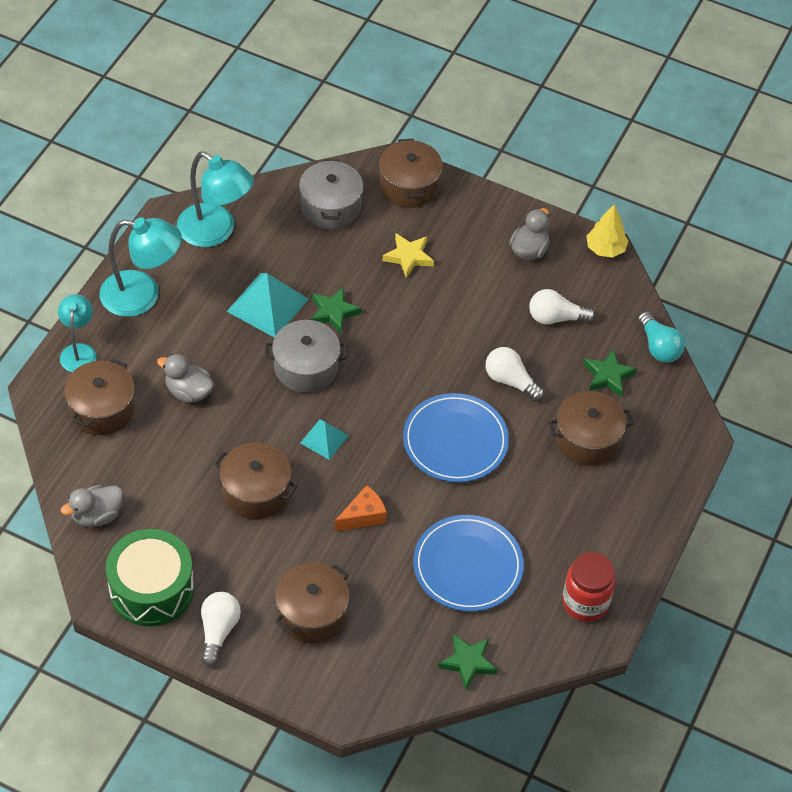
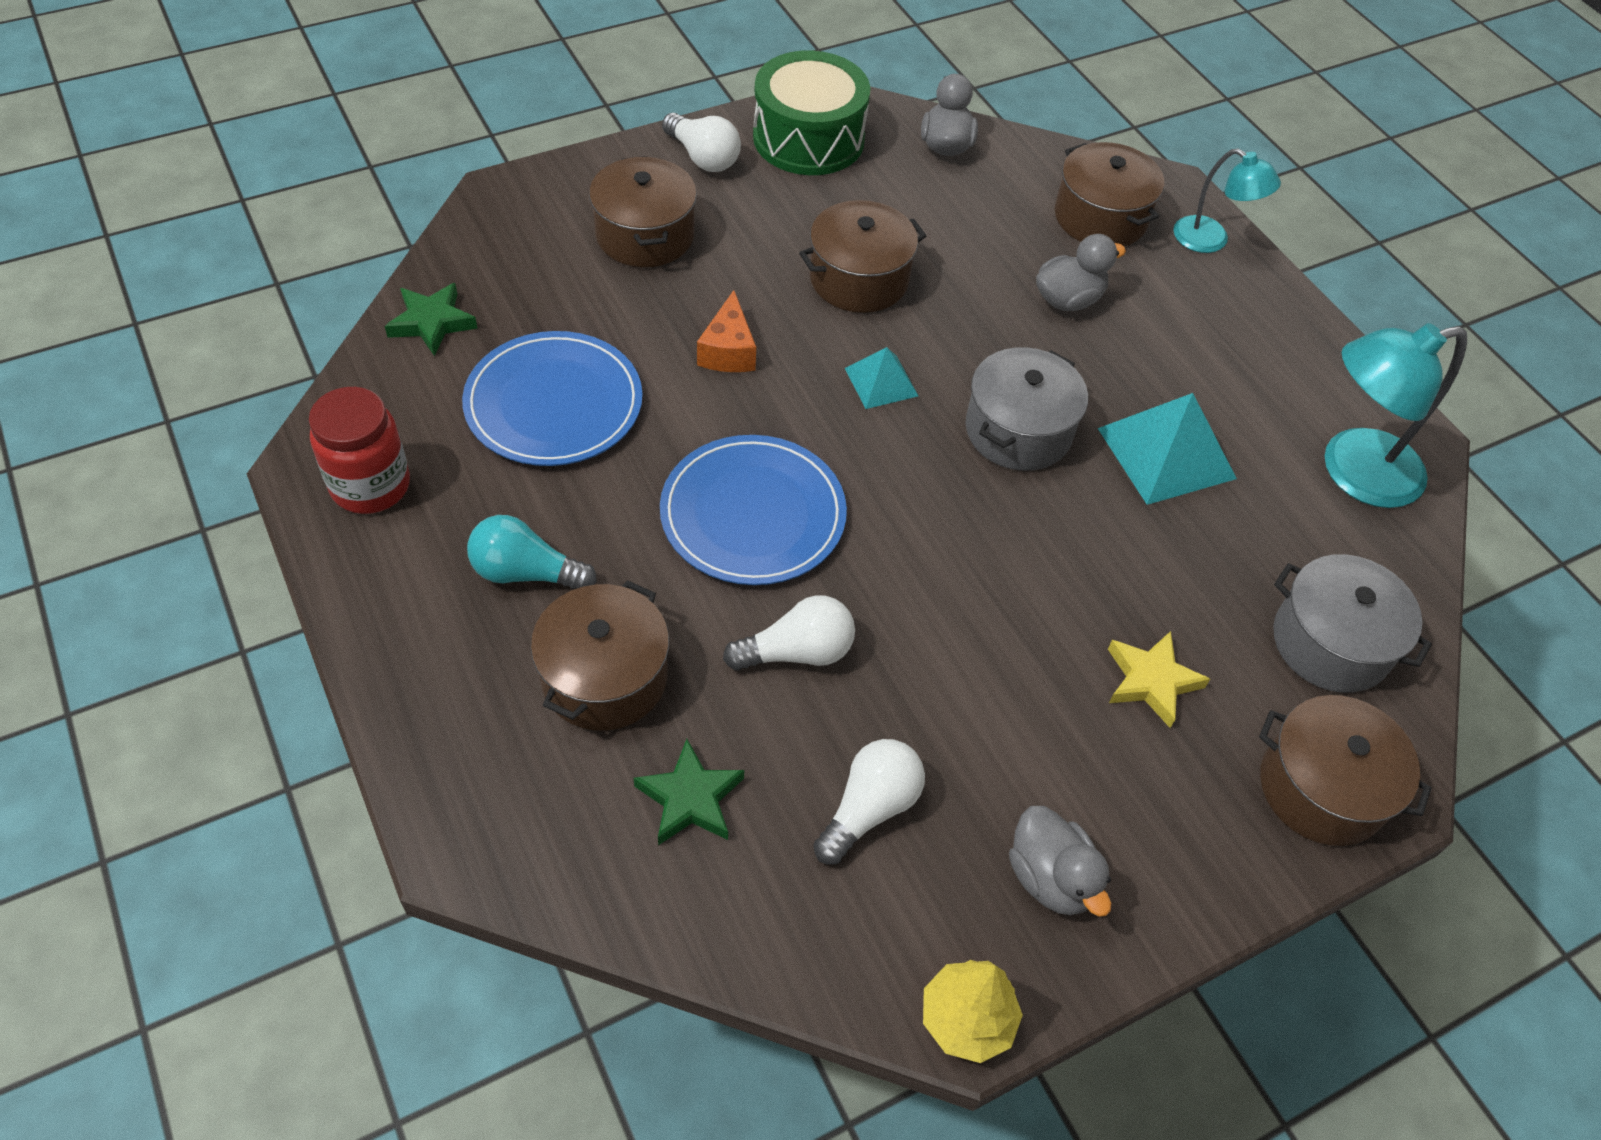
camera: 125 degrees right, 0 degrees up
turquoise lamp [99,217,182,317] -> none
green star [311,287,362,333] -> none
turquoise light bulb [638,312,685,363] -> turquoise light bulb moved to [467,515,597,589]

